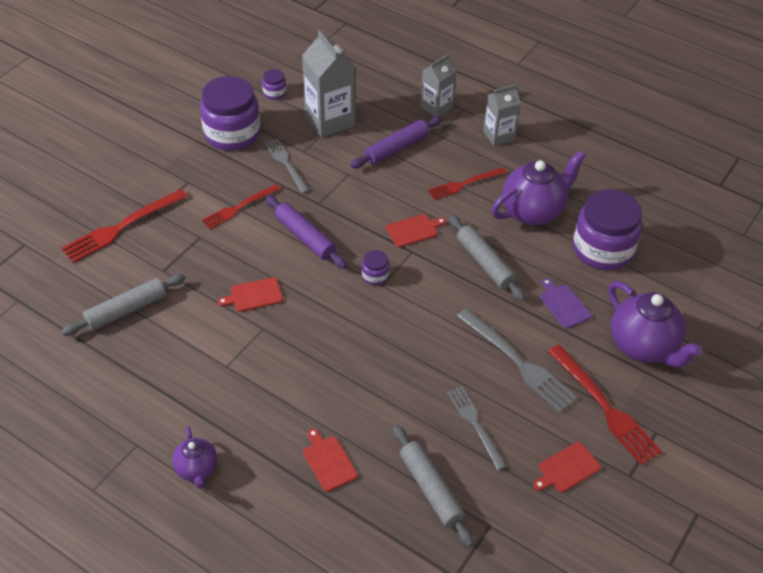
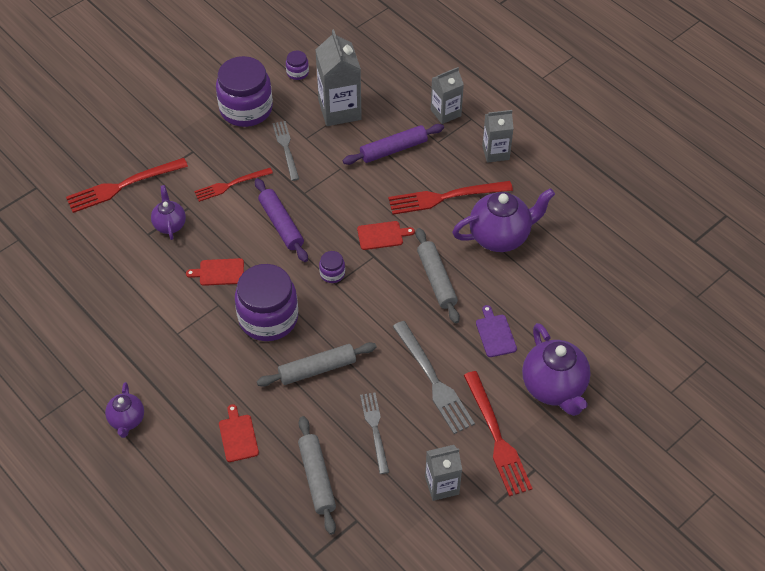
camera: 15 degrees right, 5 degrees up
grey rolling pin [62,274,185,336] -> grey rolling pin moved to [257,342,377,387]
red fork [428,168,507,200] -> red fork [388,181,513,215], size x1.54
red cutting board [533,442,601,493] -> grey carton [425,445,462,501]
purple jar [573,189,642,270] -> purple jar moved to [235,264,298,341]
none -> purple teapot [151,185,186,240]

